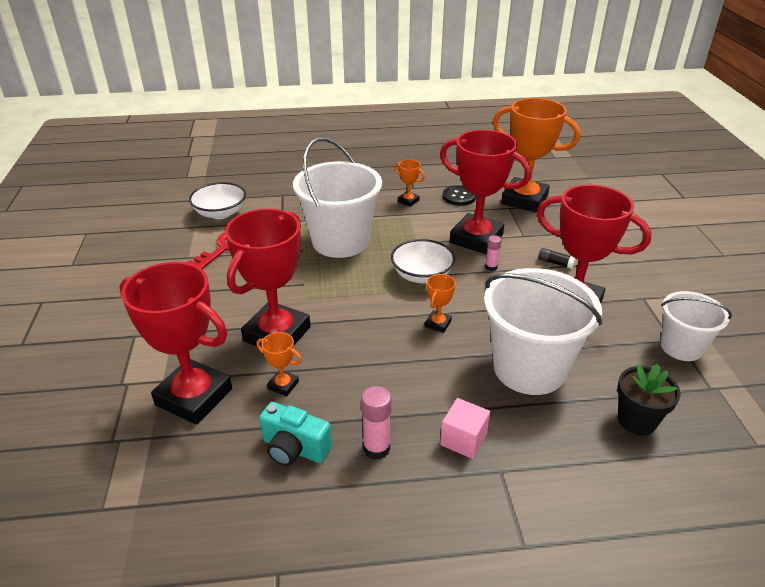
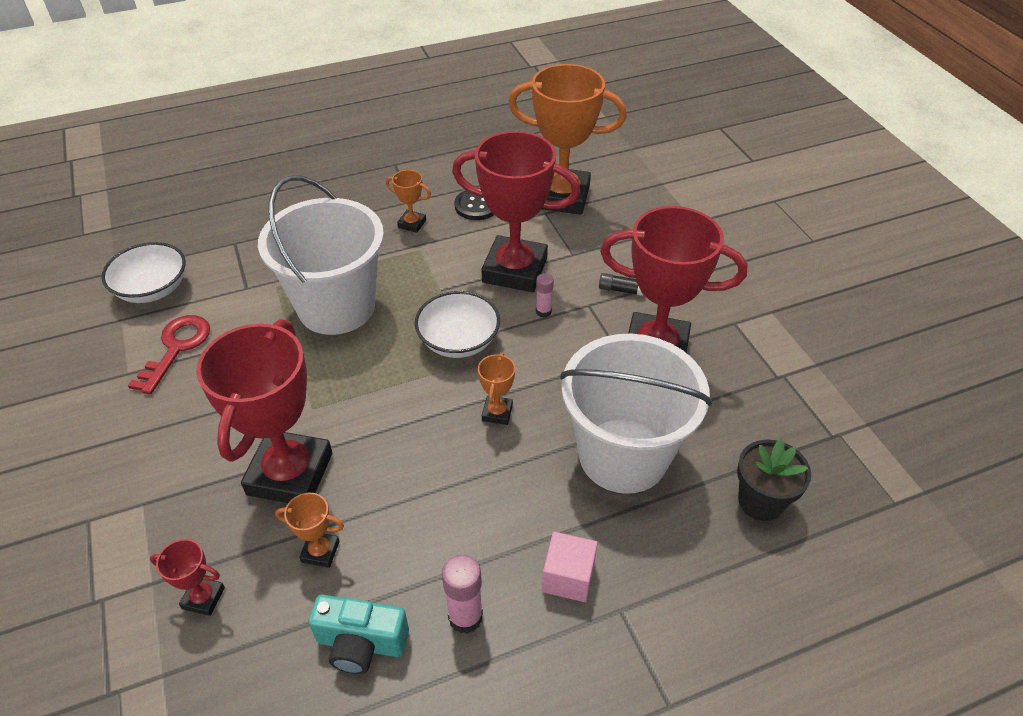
camera: 15 degrees left, 10 degrees up
red trophy [119,262,232,425] -> red trophy [150,539,225,616], size x0.42
white bucket [661,291,732,361] -> none

